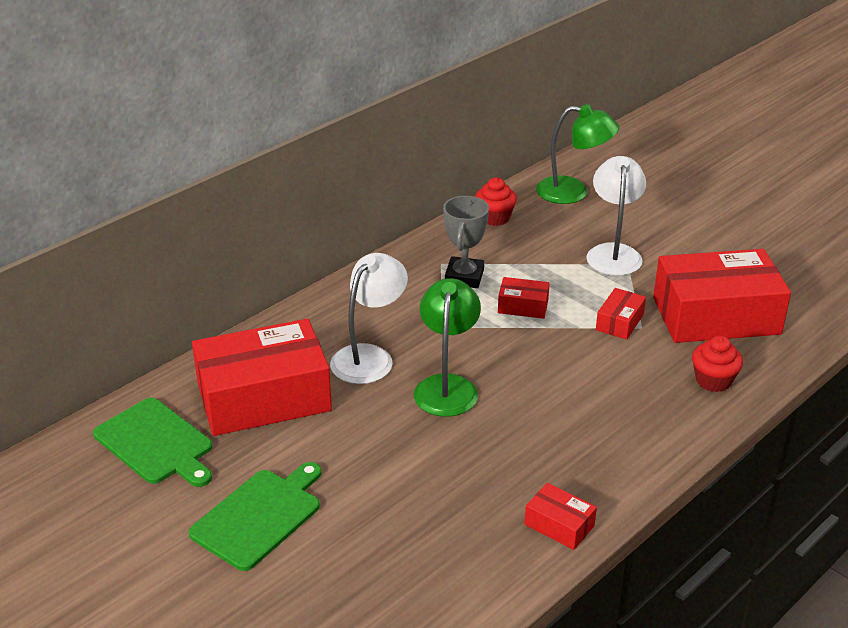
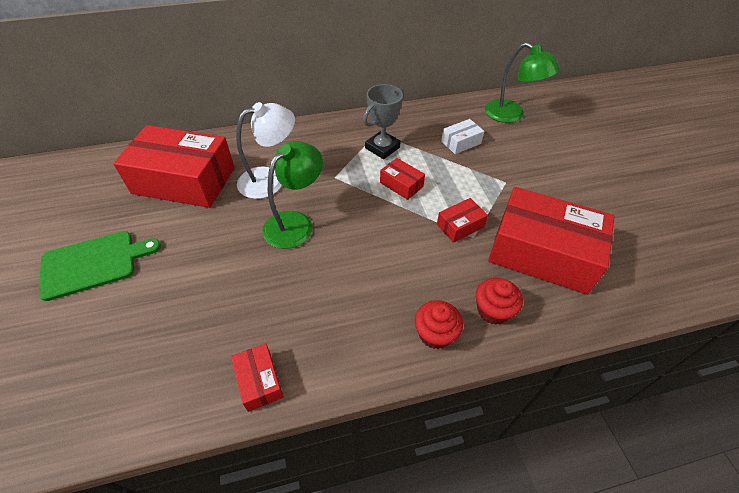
camera: 30 degrees right, 15 degrees up
green cutting board [93,398,212,487] -> none
red cupcake [475,178,517,226] -> red cupcake moved to [414,300,463,349]
white lamp [586,156,646,276] -> none
none -> white box [441,119,484,154]

